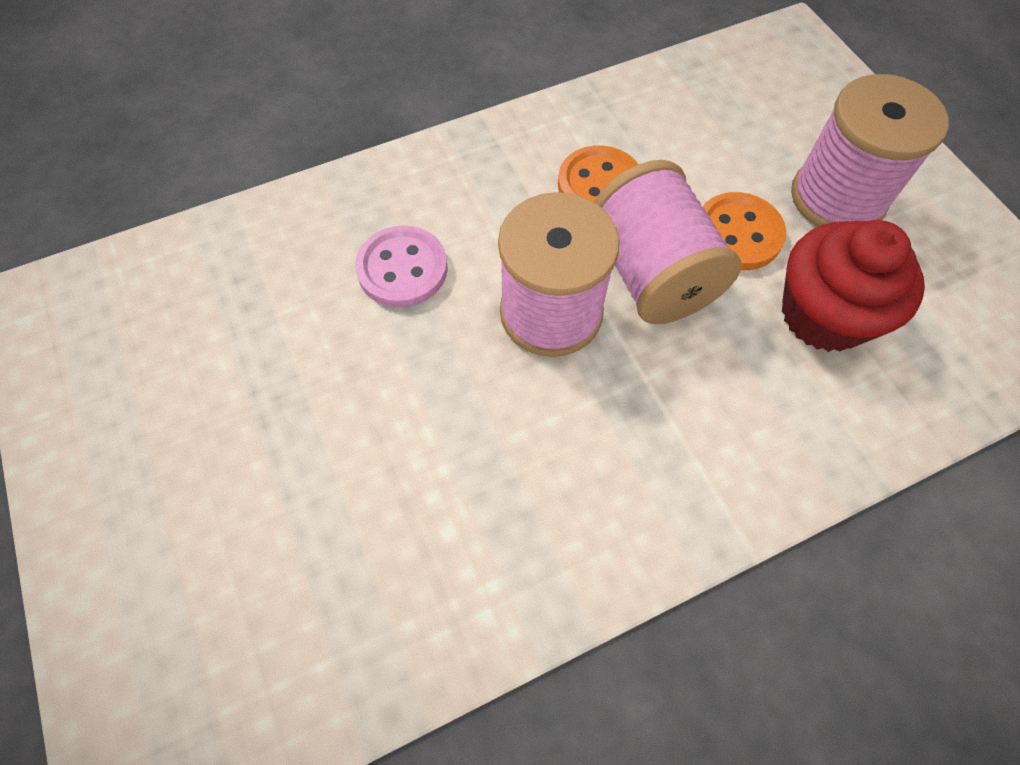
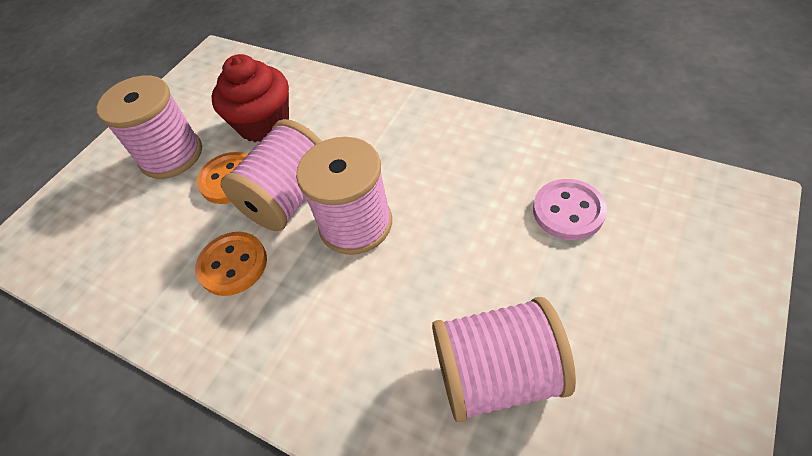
camera: 120 degrees left, 10 degrees down
pink button [355,225,448,308] -> pink button moved to [533,179,607,240]
none -> pink spool [432,297,576,423]

